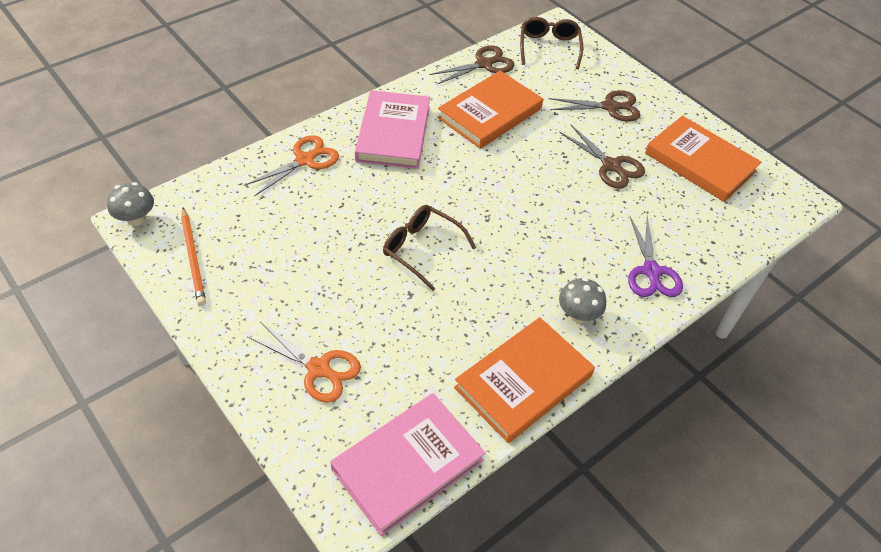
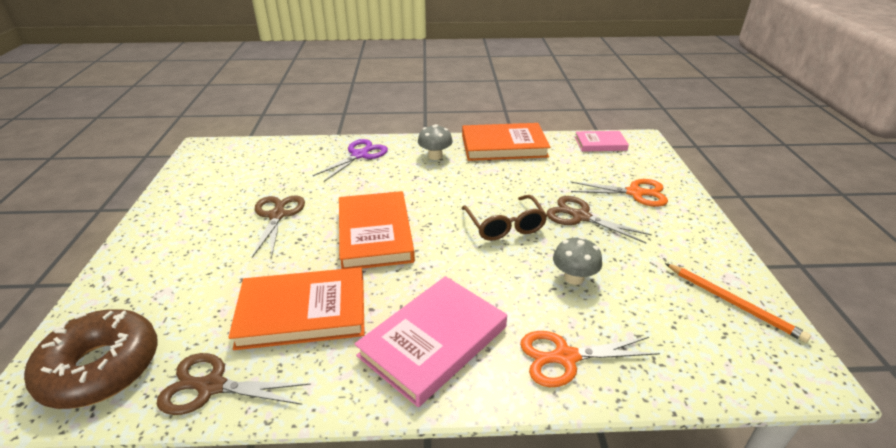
camera: 140 degrees left, 15 degrees down
grey mushroom [107,182,154,226] -> grey mushroom moved to [553,237,602,285]
orange pencil [181,208,206,306] -> orange pencil turned 120 degrees clockwise [665,263,811,343]
orange scissors [247,322,361,403] -> orange scissors turned 120 degrees clockwise [571,179,668,207]
pink book [330,393,485,536] -> pink book [575,131,629,152], size x0.58
brown glasses [520,17,583,69] -> brown donut [24,309,158,409]
brown scissors [549,90,640,122] -> brown scissors moved to [547,196,652,243]
orange book [645,116,761,202] -> orange book moved to [339,191,415,269]

